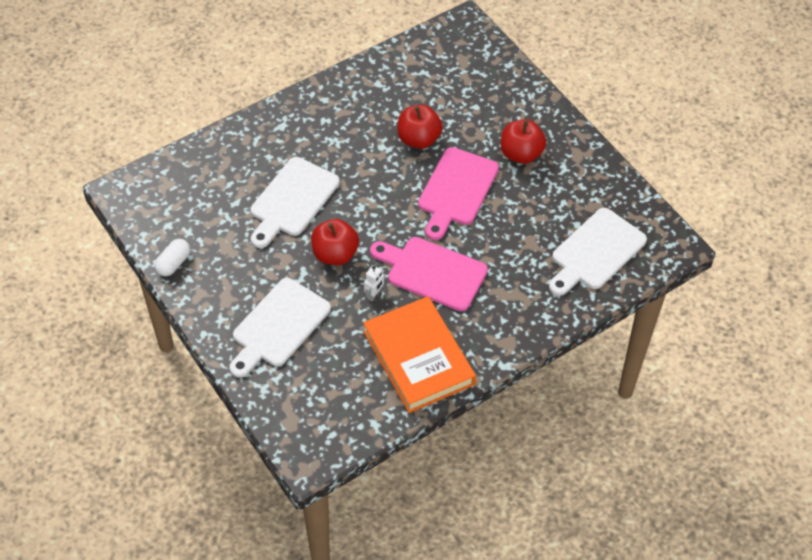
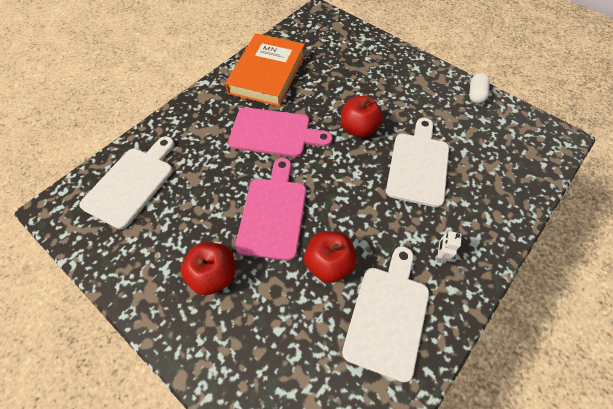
camera: 165 degrees right, 5 degrees up
white cutting board [229,278,331,378] -> white cutting board moved to [342,246,429,382]
orange book [363,296,476,413] -> orange book turned 60 degrees clockwise [225,33,305,107]
white robot [364,265,384,301] -> white robot moved to [437,230,462,263]

